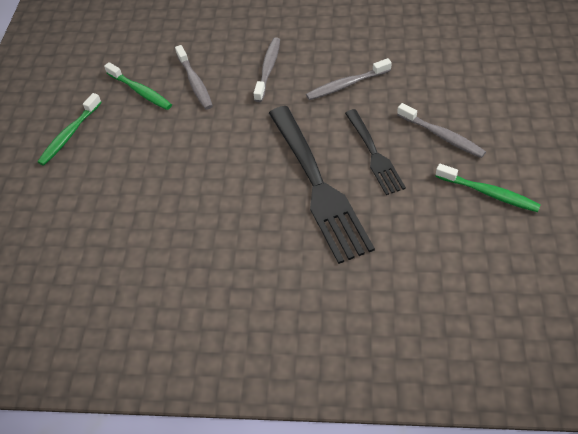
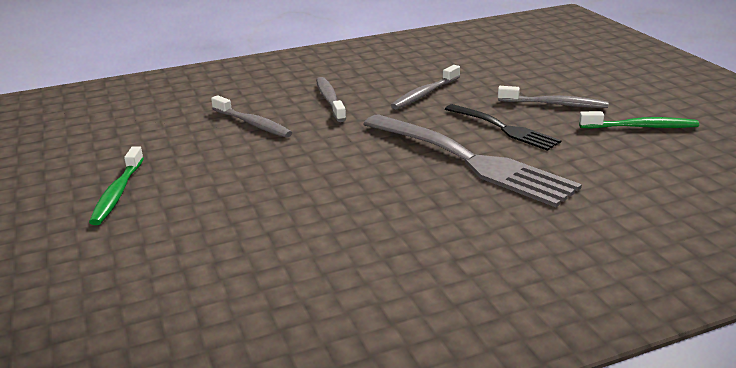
camera: 30 degrees left, 25 degrees down
green toothbrush [104,62,172,110] -> none
black fork [269,106,375,264] -> grey fork [363,114,582,207]

